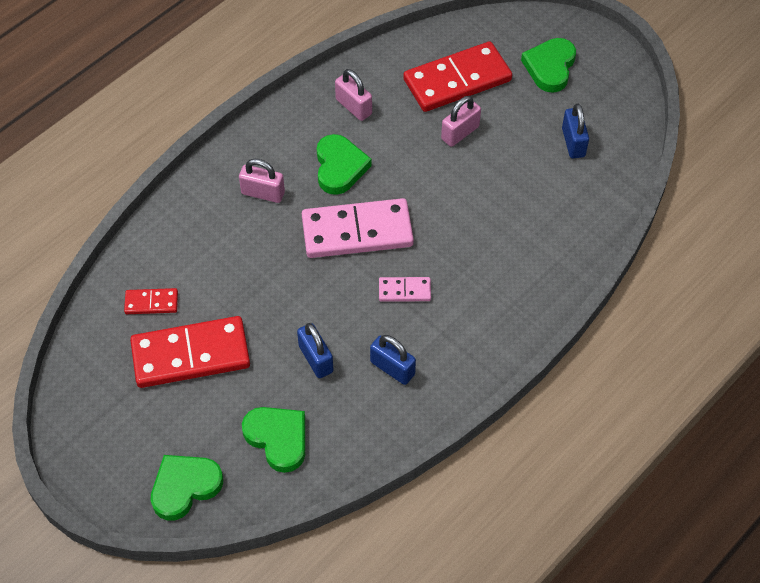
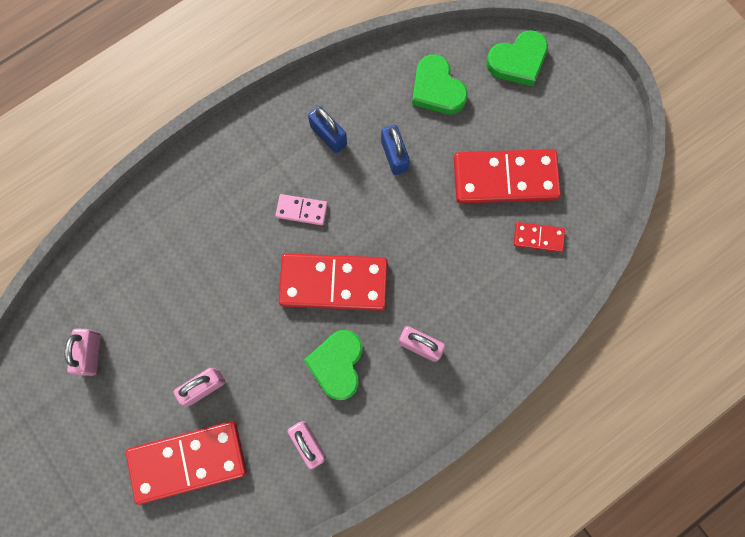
camera: 170 degrees left, 20 degrees up
pink domino [302,198,414,258] -> red domino [279,253,388,311]
green heart [521,38,576,93] -> none
blue padlock [562,104,589,158] -> pink padlock [65,328,101,376]

